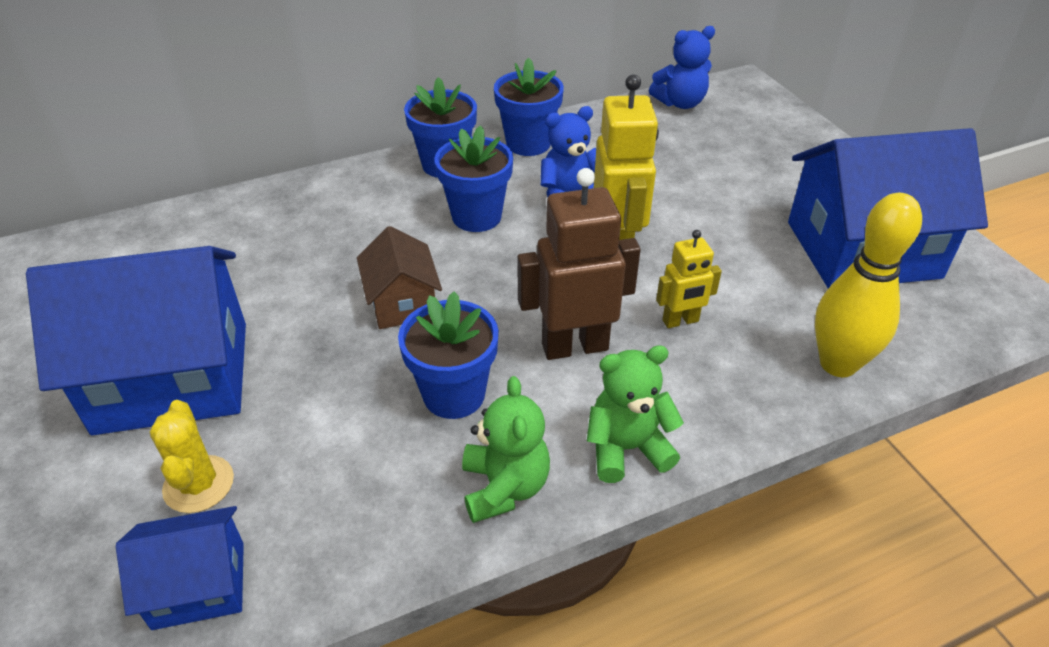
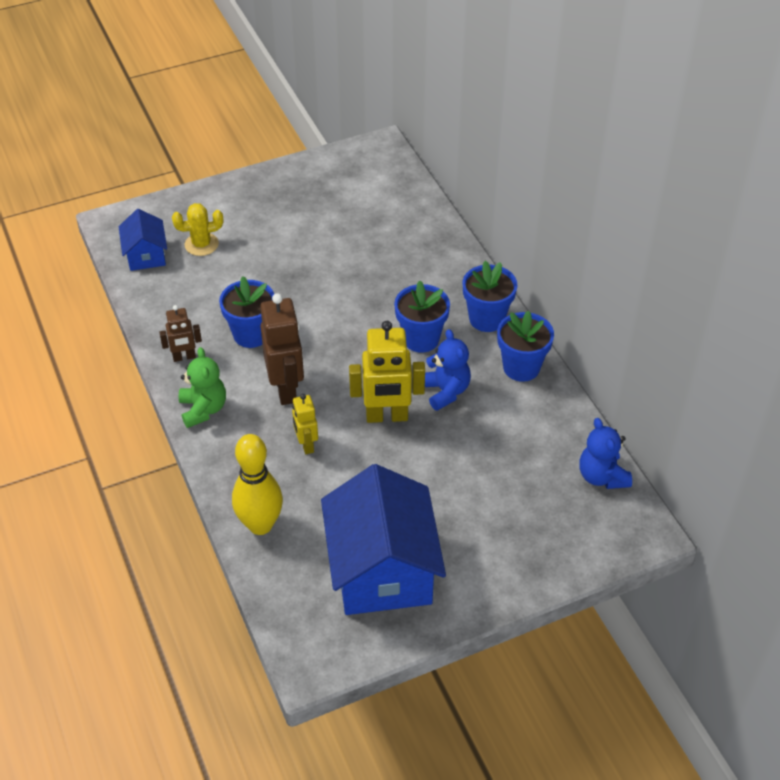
camera: 90 degrees right, 5 degrees up
blue house [26,246,246,435] -> none
brown house [357,226,442,329] -> none
green teddy bear [462,376,550,523] -> brown robot [159,305,202,362]

